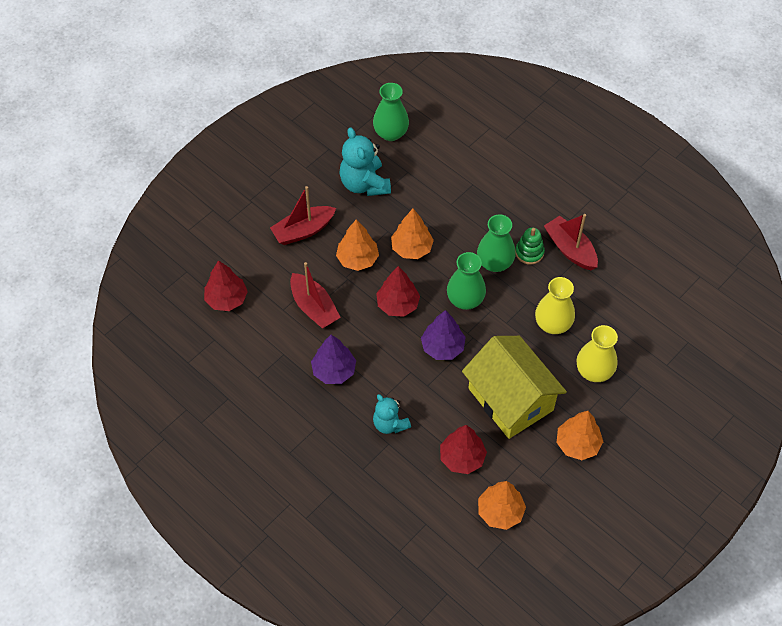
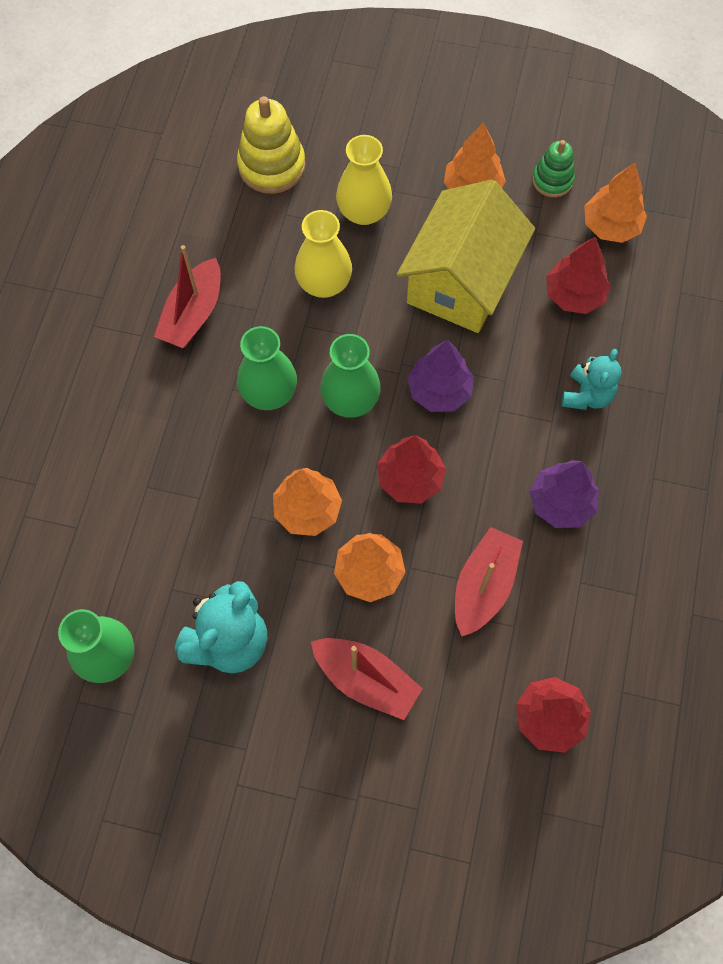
camera: 120 degrees left, 10 degrees up
green stacking toy [515,228,545,265] -> green stacking toy moved to [532,140,575,198]
none -> yellow stacking toy [237,96,306,194]

